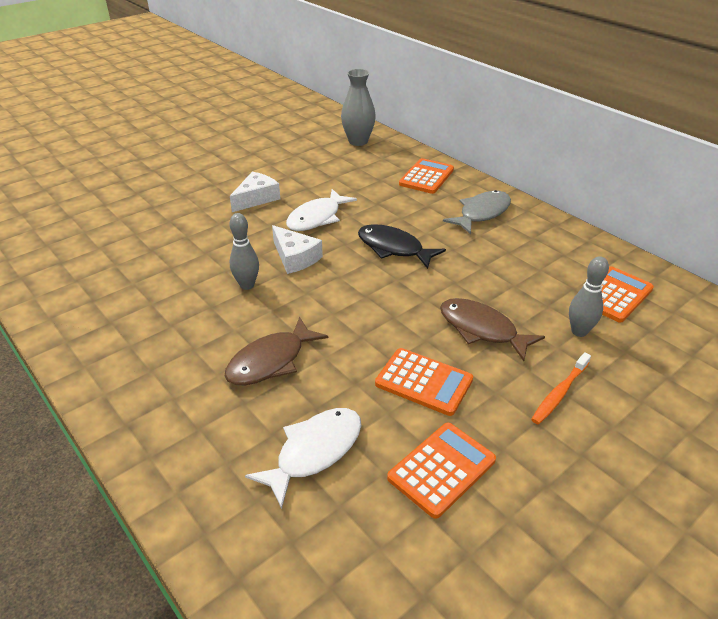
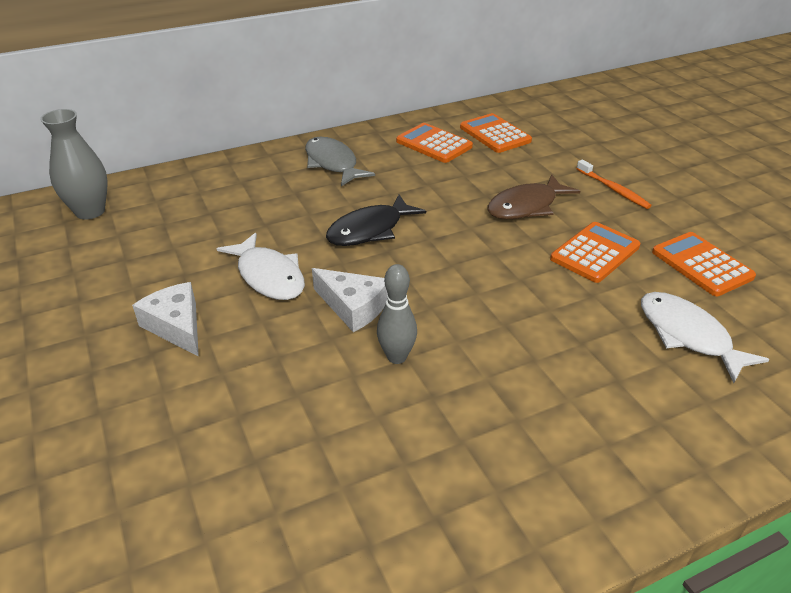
camera: 75 degrees left, 0 degrees up
brown fish [225,317,328,385] -> none
white cheese [272,225,323,274] -> white cheese turned 60 degrees clockwise [312,268,388,332]
orange calculator [399,158,454,194] -> orange calculator moved to [396,123,473,163]
grey bowling pin [569,256,609,337] -> none

